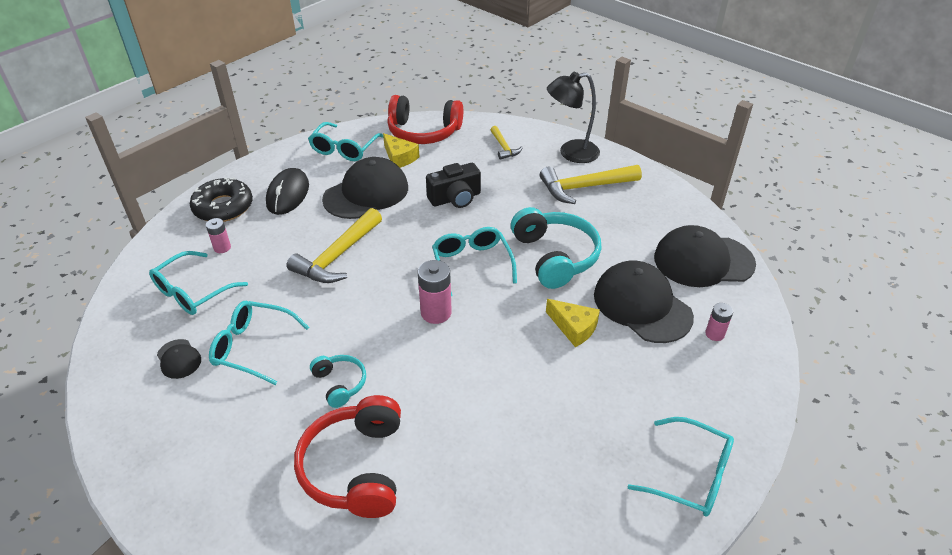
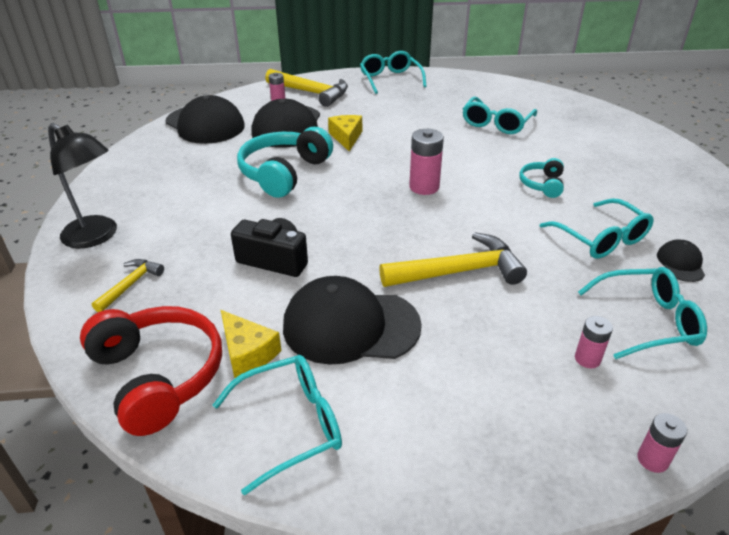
camera: 135 degrees left, 5 degrees down
black donut [190,178,253,222] -> none
black mouse [266,168,309,215] -> none
red headphones [294,395,401,518] -> none
yellow cheese [383,133,419,168] -> yellow cheese turned 135 degrees clockwise [221,310,282,378]
turquoise glasses [432,227,517,296] -> turquoise glasses moved to [463,97,537,134]
yellow hammer [540,165,642,204] -> yellow hammer moved to [265,69,348,107]
none -> pink battery [637,413,687,473]

